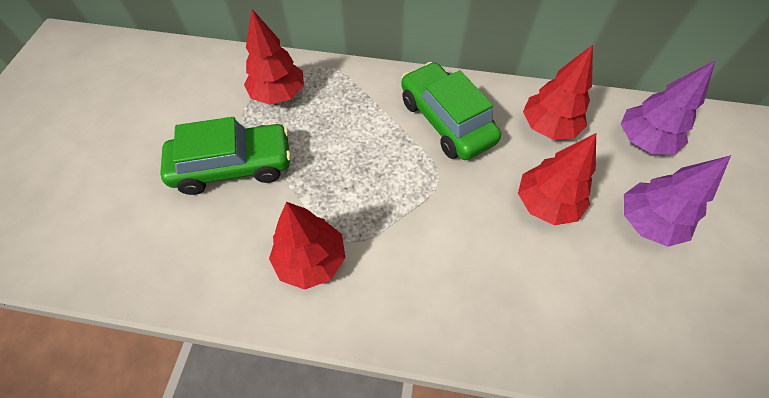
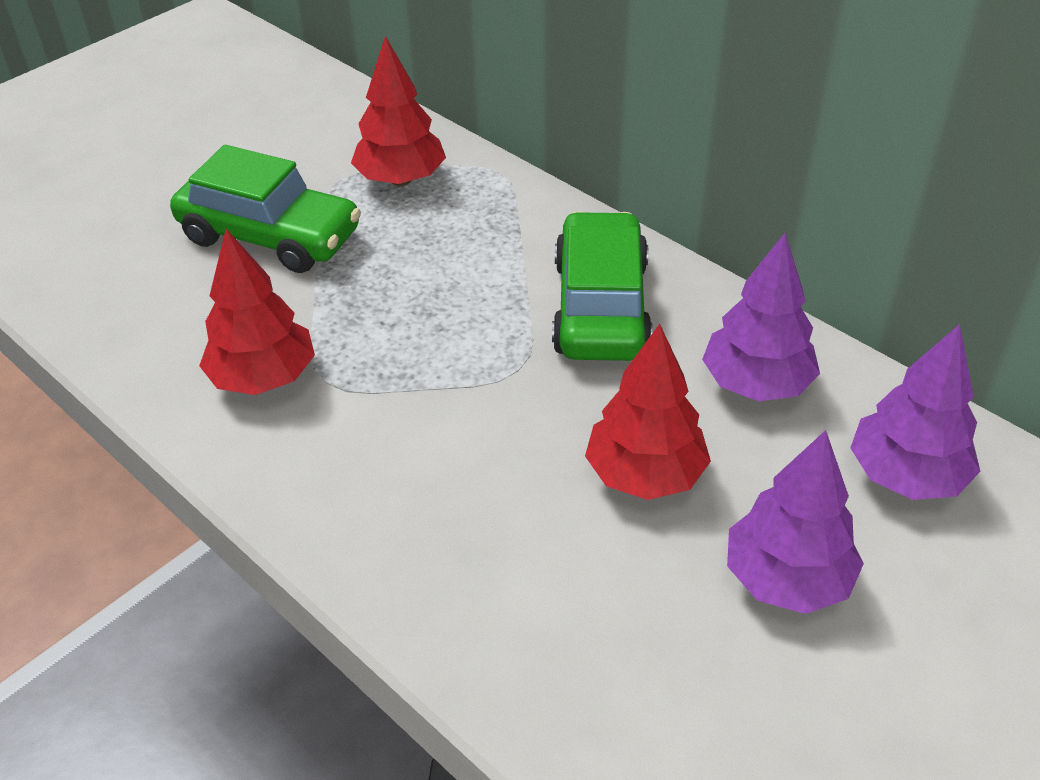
camera: 35 degrees right, 15 degrees down
red tree [523,45,593,139] -> purple tree [702,233,820,402]

